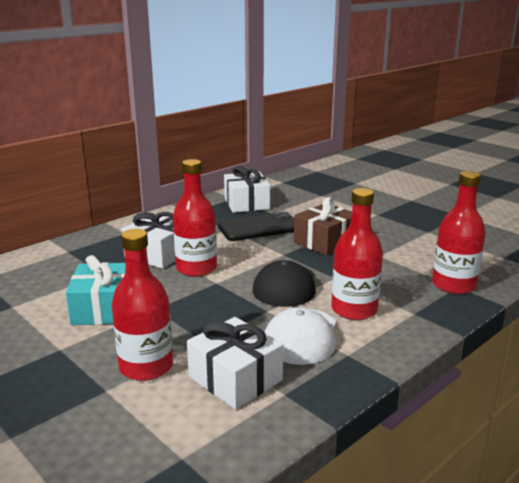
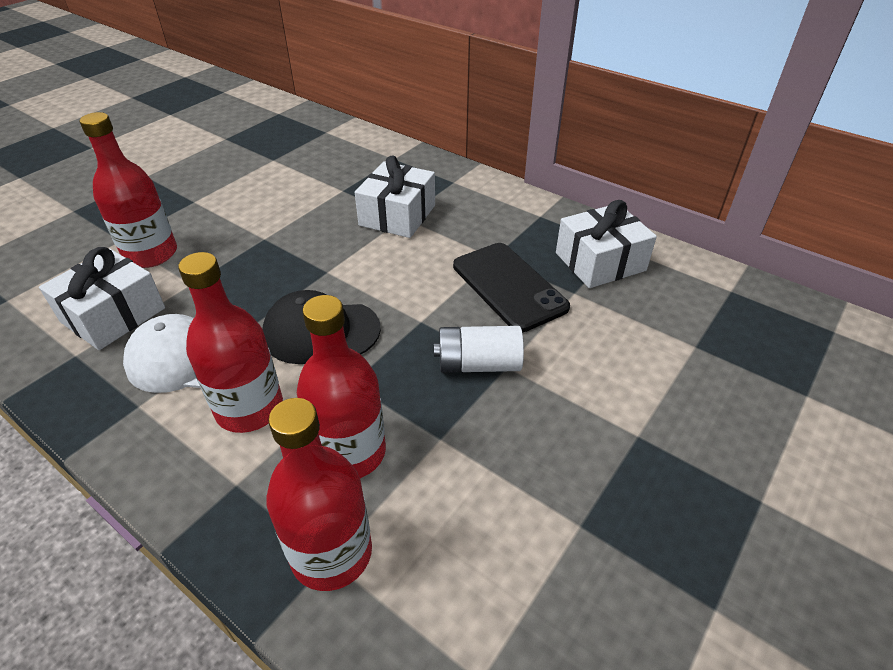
camera: 80 degrees right, 20 degrees up
turquoise gift [66,255,126,325] -> none
red bottle [173,159,217,277] -> red bottle moved to [297,295,386,478]
brown gift [294,197,352,256] -> white battery [434,326,524,373]

